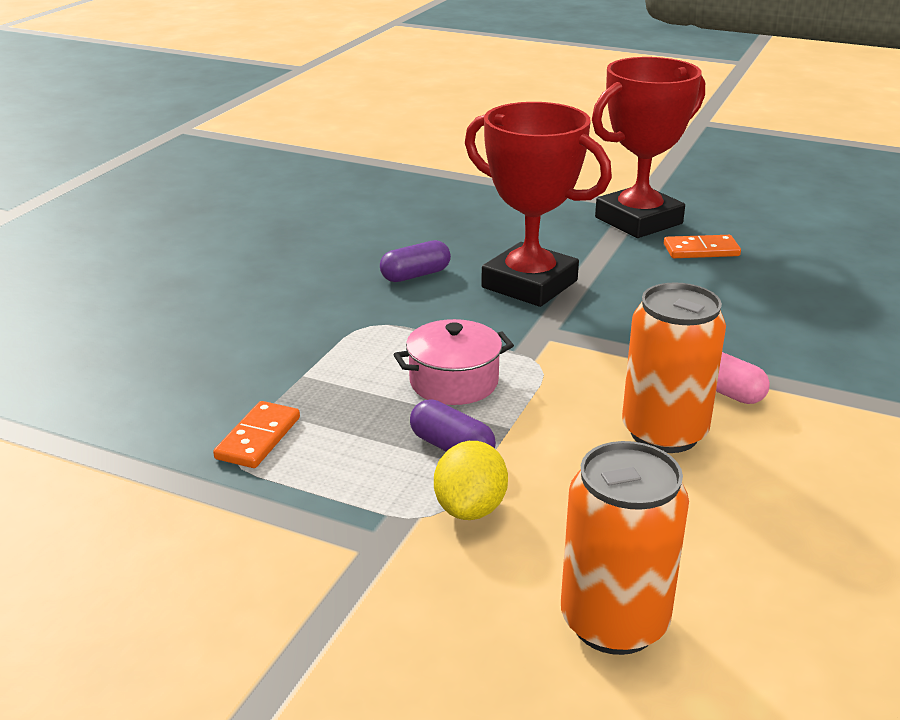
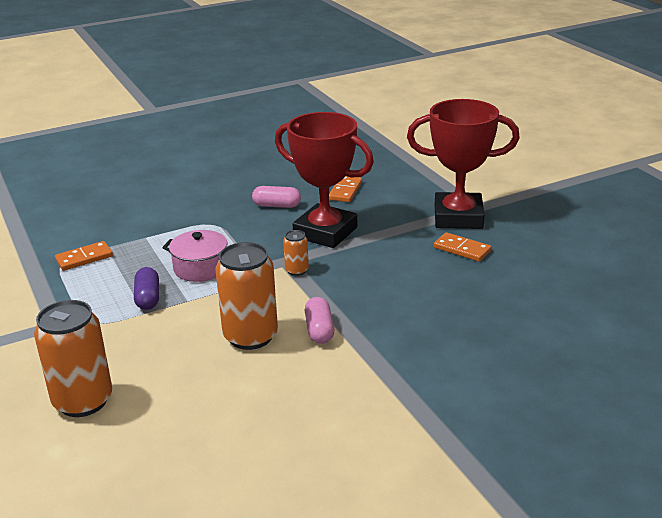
camera: 40 degrees right, 0 degrees up
purple capsule [380,240,451,282] -> pink capsule [252,186,301,208]
yellow lemon [434,441,508,520] -> none
red trophy [465,102,612,307] -> red trophy turned 45 degrees counterclockwise [275,112,374,248]
none -> orange can [283,230,309,276]
none -> orange domino [329,176,362,202]

